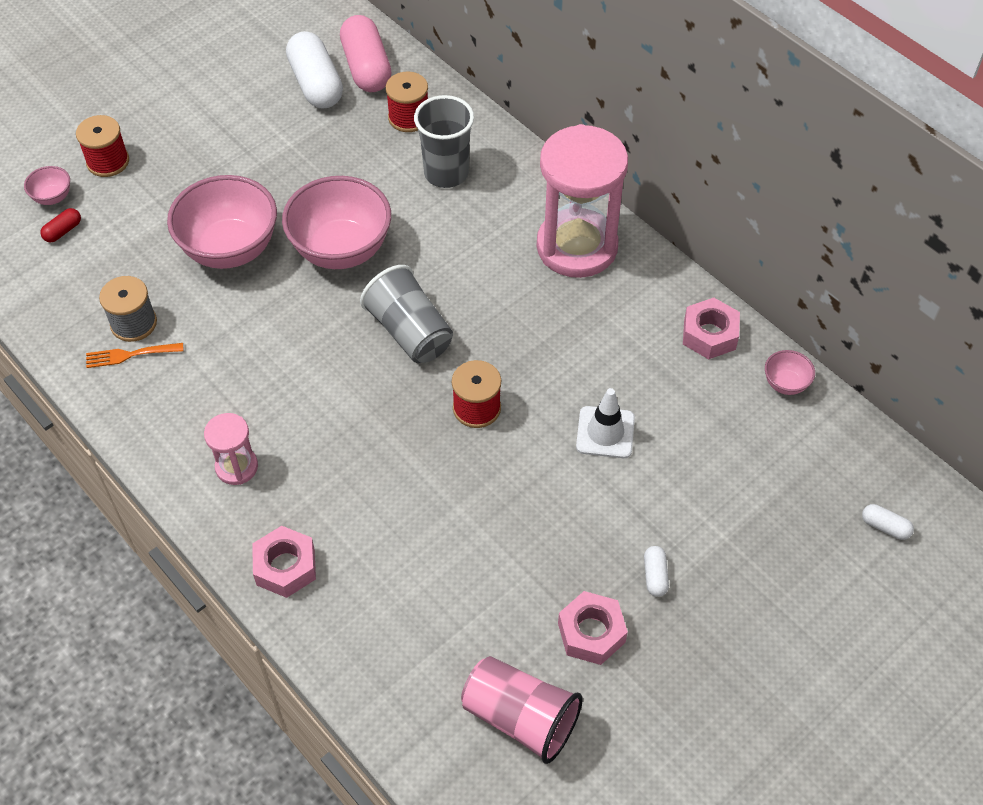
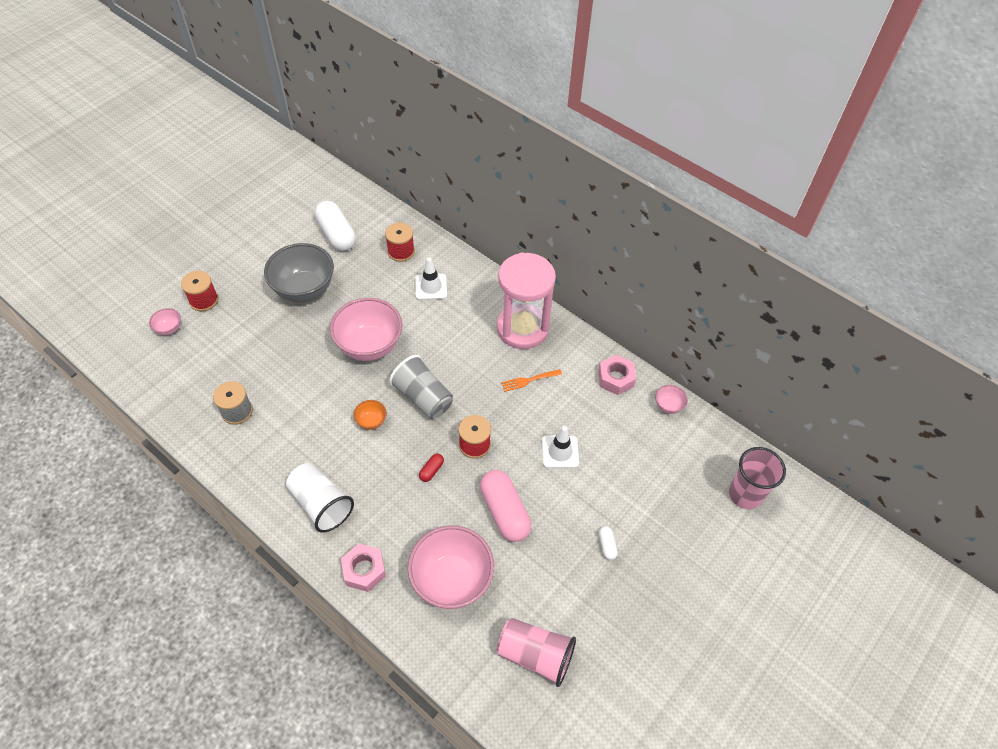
camera: 10 degrees left, 0 degrees up
red capsule [40,208,81,243] -> red capsule moved to [419,453,444,482]
orange fork [86,343,184,368] -> orange fork moved to [501,369,562,392]
pink bowl [167,175,277,269] -> pink bowl moved to [408,525,494,609]
pink hourglass [204,413,258,485] -> white cup [286,463,354,533]
pink capsule [340,15,392,92] -> pink capsule moved to [480,470,531,542]
grey cup [414,95,474,188] -> white traffic cone [415,257,447,300]
pink nut [558,591,628,665] -> none
white capsule [862,504,914,540] -> pink cup [729,447,786,509]
none -> grey bowl [264,243,334,302]
none -> orange bowl [354,400,387,430]

